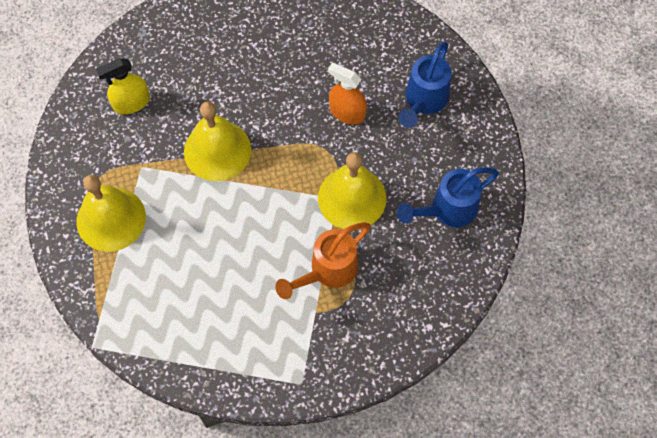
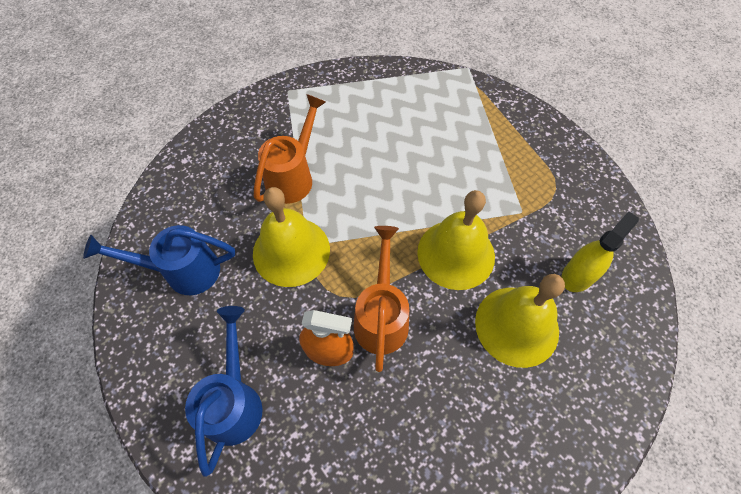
camera: 160 degrees right, 5 degrees down
yellow bell [77,175,146,252] -> yellow bell moved to [475,274,565,368]
blue watering can [397,167,499,227] -> blue watering can turned 135 degrees counterclockwise [83,225,235,295]
none -> orange watering can [354,226,409,372]

